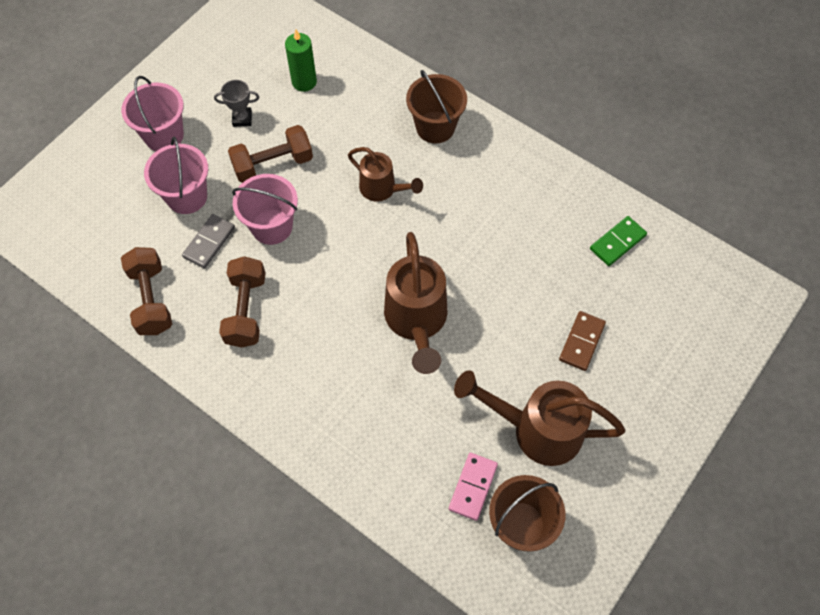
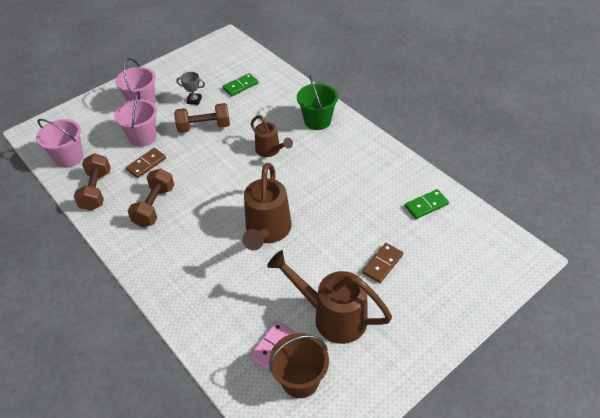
camera: 15 degrees right, 15 degrees down
grey domino [182,214,235,268] -> brown domino [126,148,166,178]
pink bucket [232,174,298,245] -> pink bucket moved to [36,119,83,168]
green candle [285,29,317,92] -> green domino [223,73,259,96]
brown bucket [406,70,467,143] -> green bucket [297,76,338,130]

